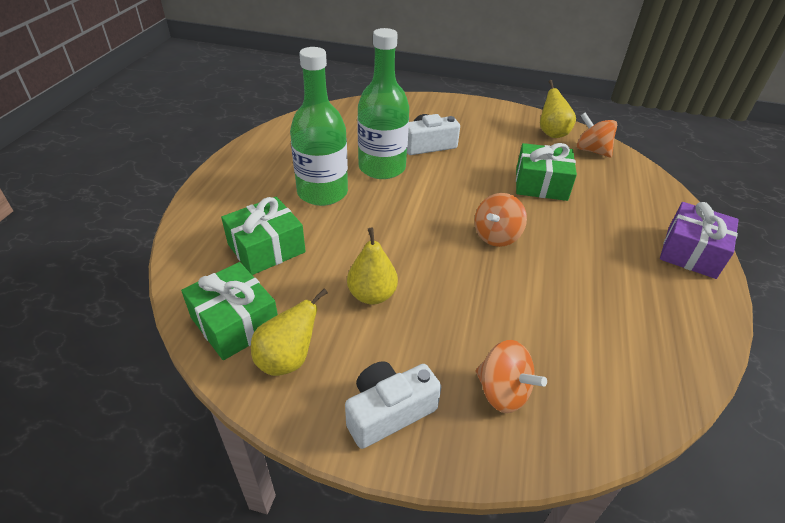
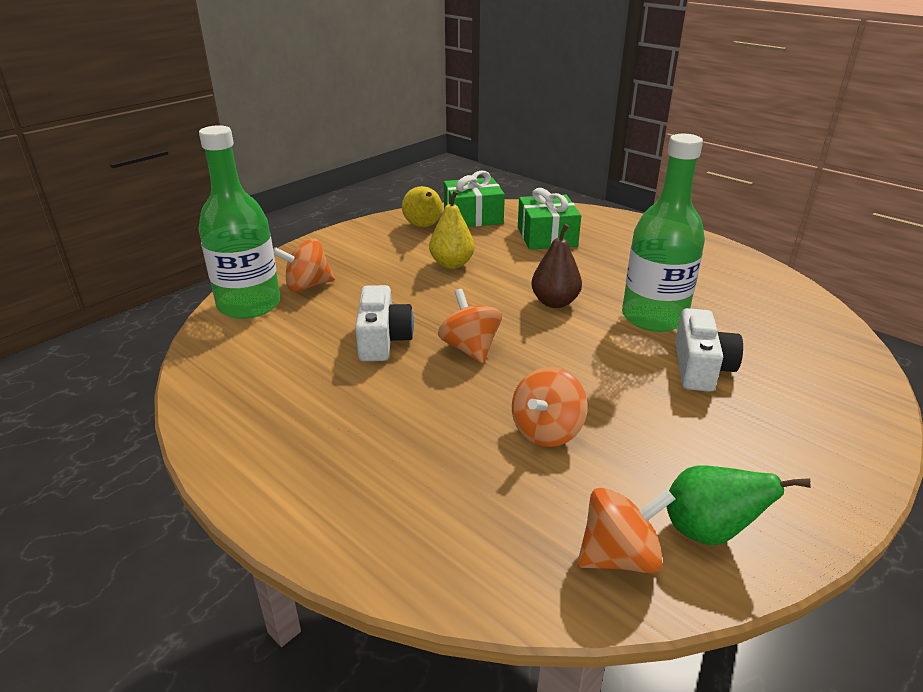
camera: 120 degrees right, 10 degrees down
green bottle [290,47,348,206] -> green bottle moved to [199,125,281,319]
white camera [345,361,441,449] -> white camera moved to [355,285,414,361]
green gift [516,143,577,201] -> orange spinning top [512,367,588,447]
yellow pear [540,80,576,138] -> green pear [667,465,810,545]
purple gift [660,202,739,279] -> none
none -> brown pear [531,224,582,308]

